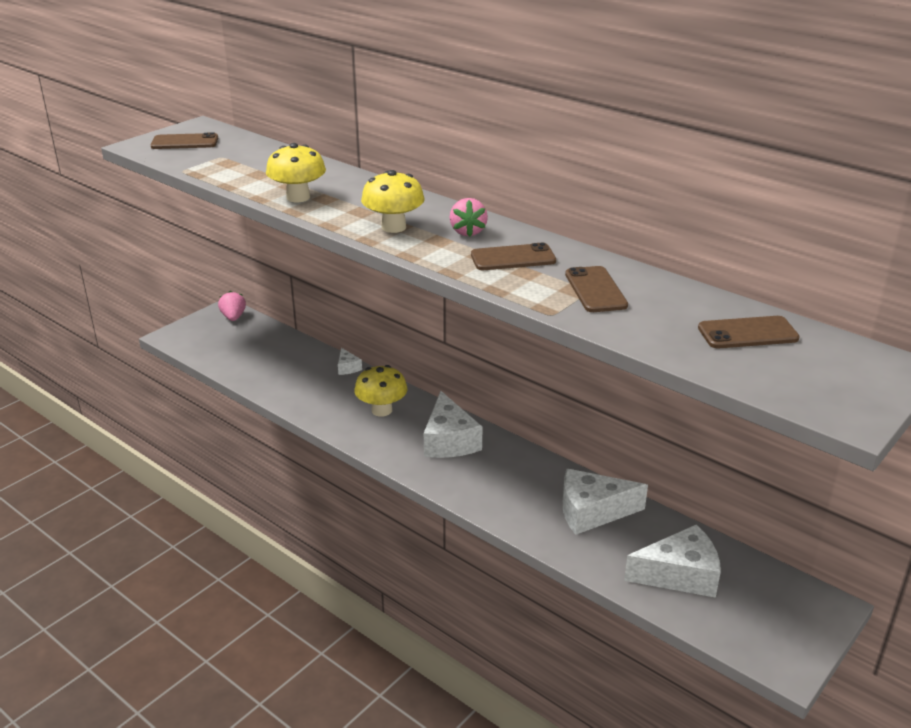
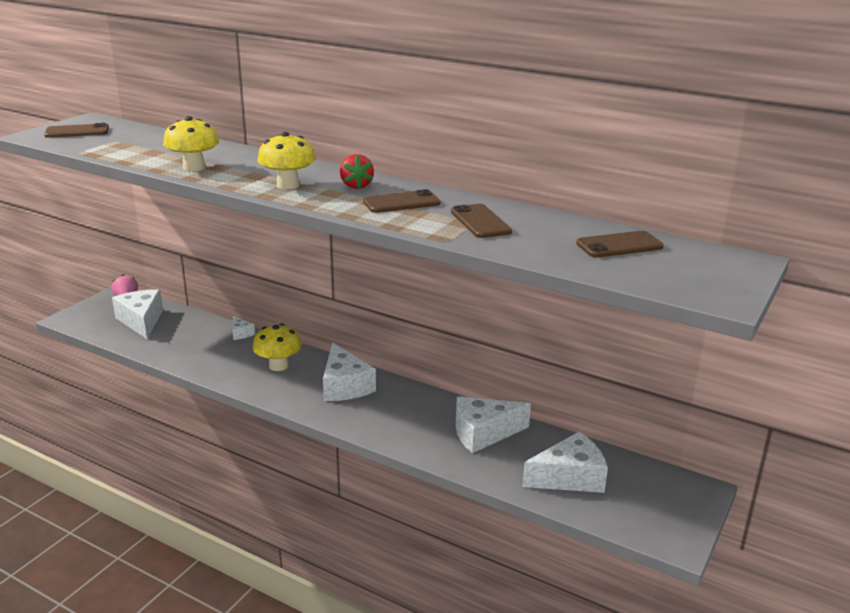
camera: 10 degrees left, 5 degrees down
pink strawberry [450,198,488,237] -> red strawberry [340,154,374,189]
none -> white cheese [112,289,163,339]

